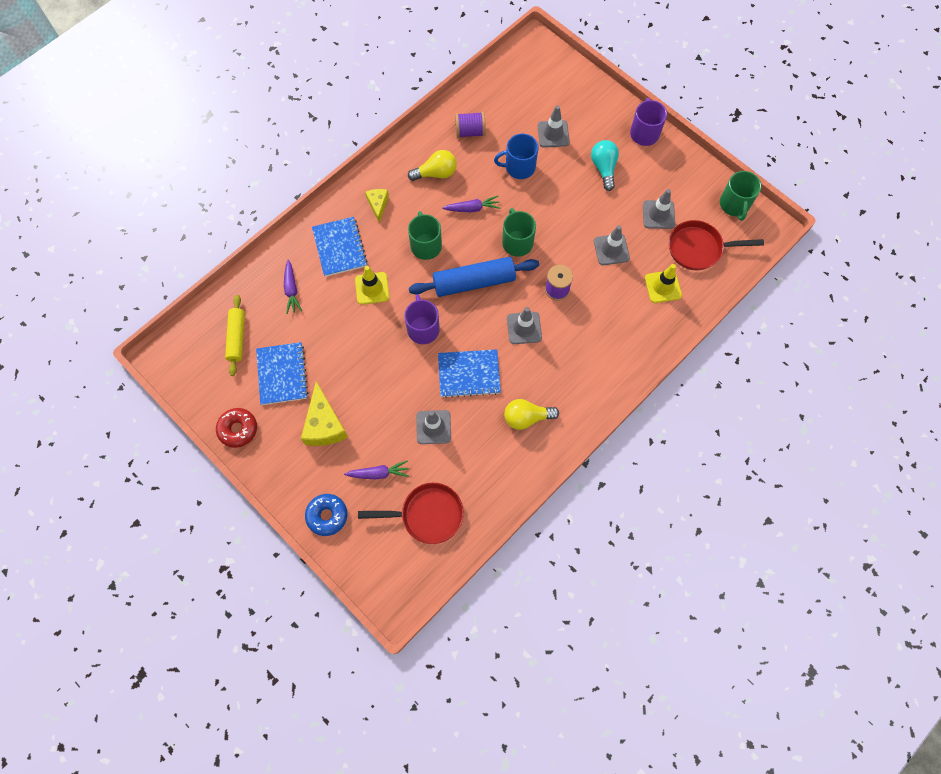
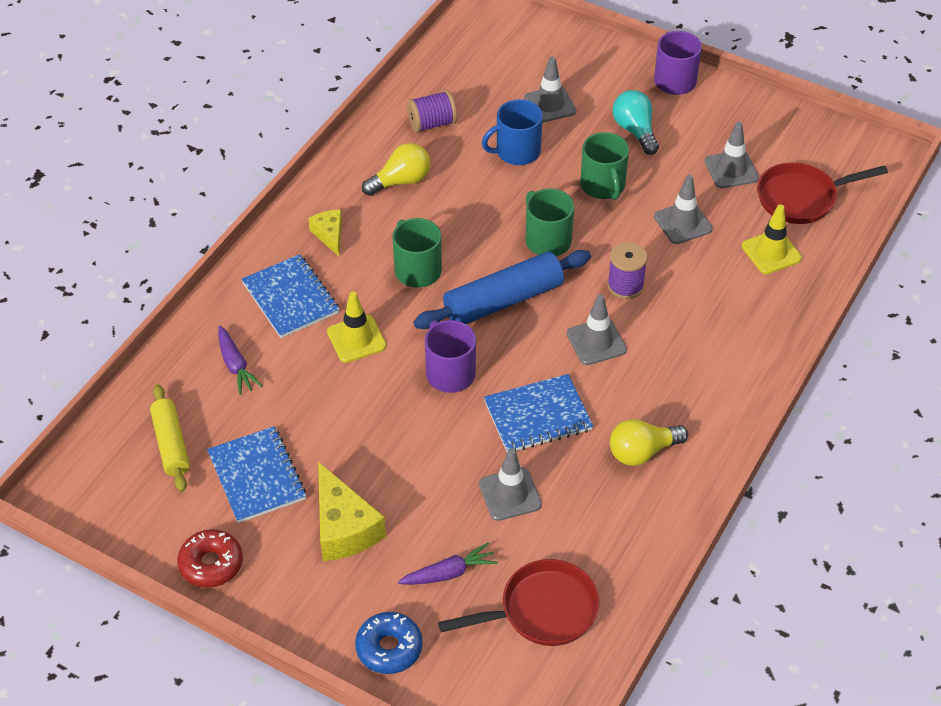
camera: 15 degrees left, 20 degrees down
purple carrot [442,196,500,212] -> none
green mug [720,171,761,221] -> green mug moved to [580,132,629,200]

